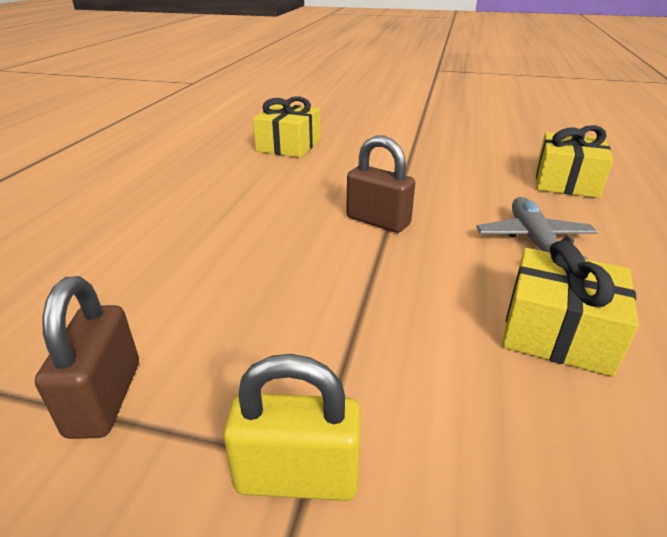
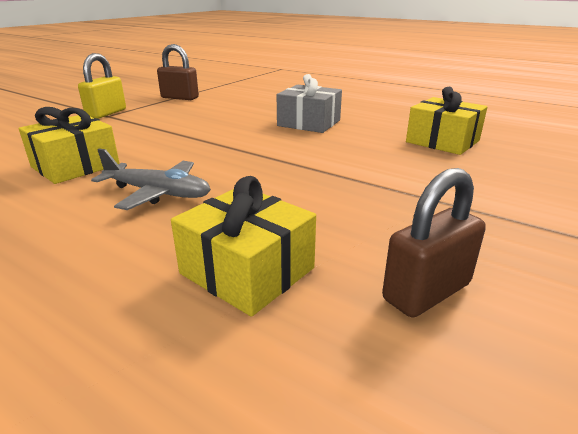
camera: 110 degrees right, 5 degrees down
brown padlock [346,136,415,233] -> brown padlock moved to [382,168,486,317]
none -> grey gift [277,74,342,133]

